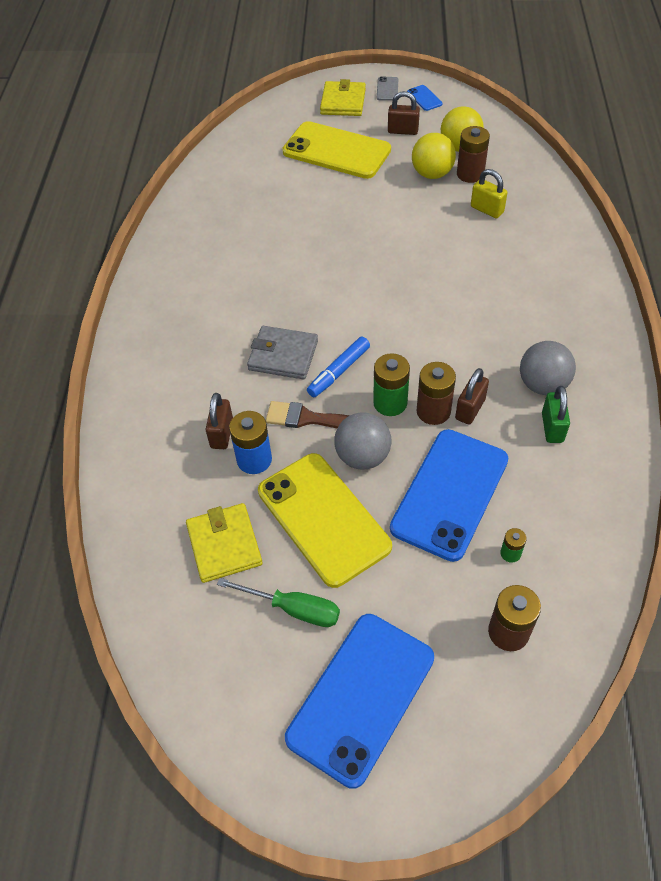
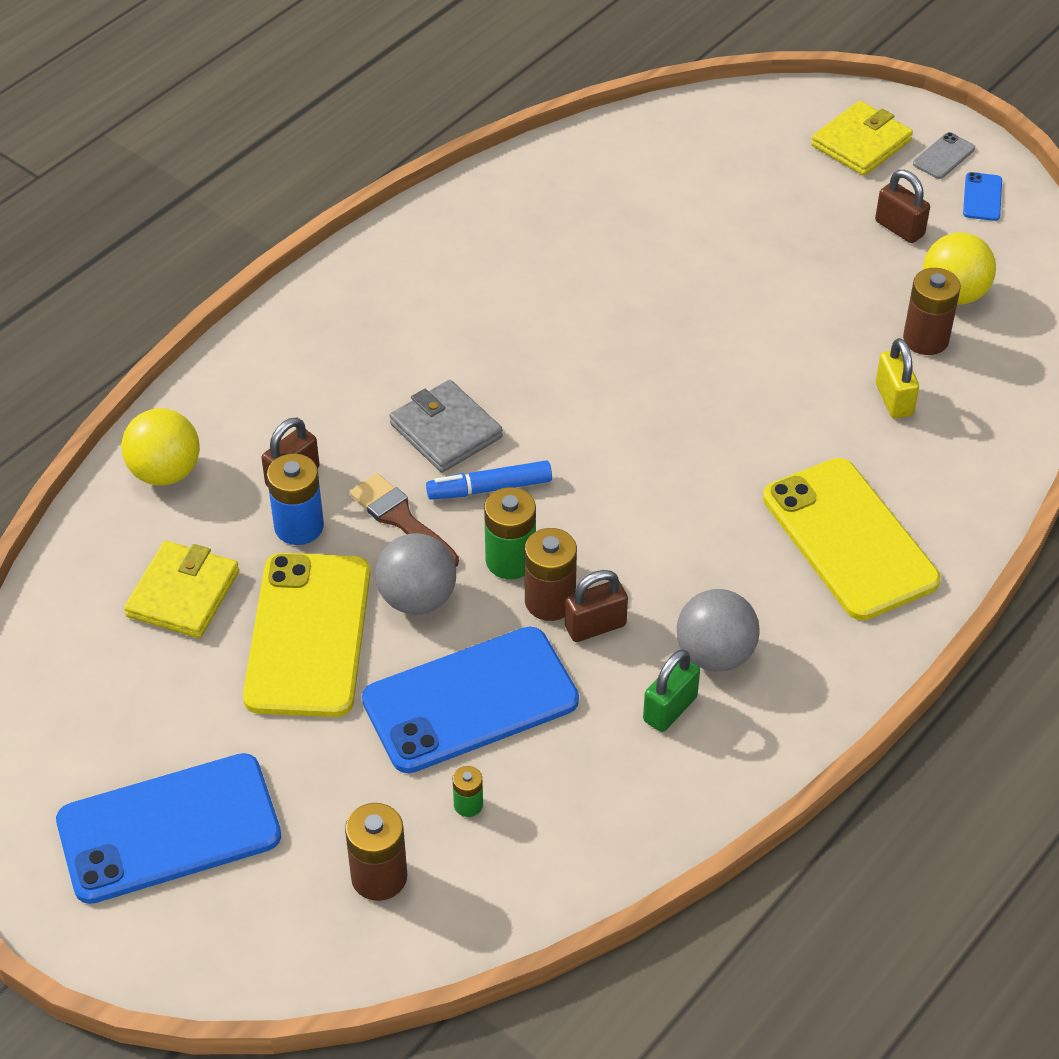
camera: 35 degrees right, 5 degrees down
green screwdriver [217,578,340,627] -> none
yellow phone [282,121,391,179] -> yellow phone moved to [763,458,941,620]
yellow ball [412,133,456,179] -> yellow ball moved to [121,408,200,485]

